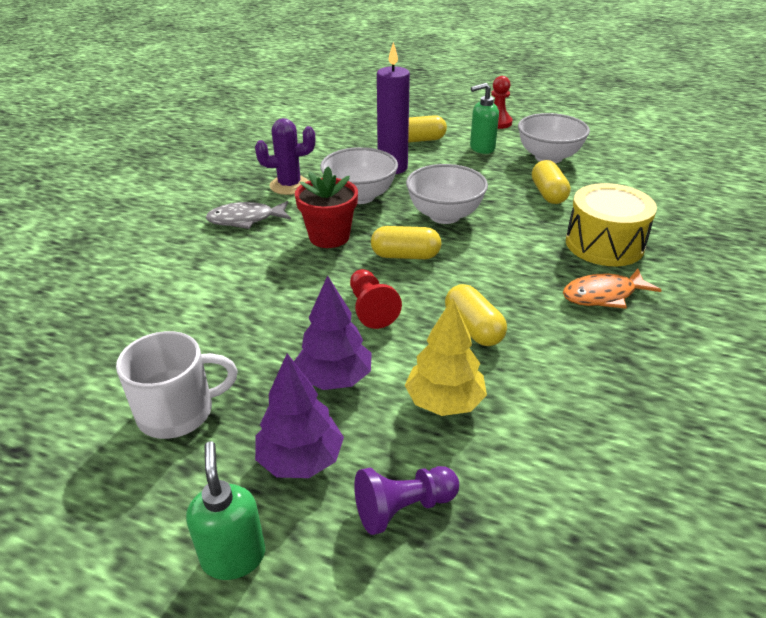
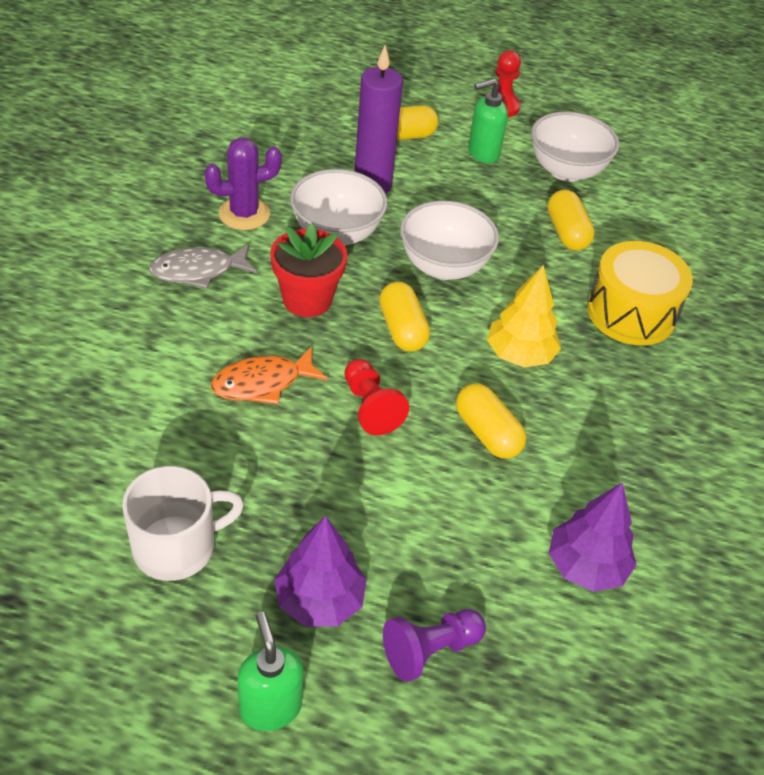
camera: 10 degrees left, 10 degrees up
purple tree [294,275,372,390] -> purple tree moved to [549,483,636,592]
yellow capsule [371,226,441,259] -> yellow capsule turned 75 degrees clockwise [379,282,430,351]
yellow tree [404,298,487,416] -> yellow tree moved to [487,265,561,367]
orange fish [563,269,662,309] -> orange fish moved to [211,347,328,404]

